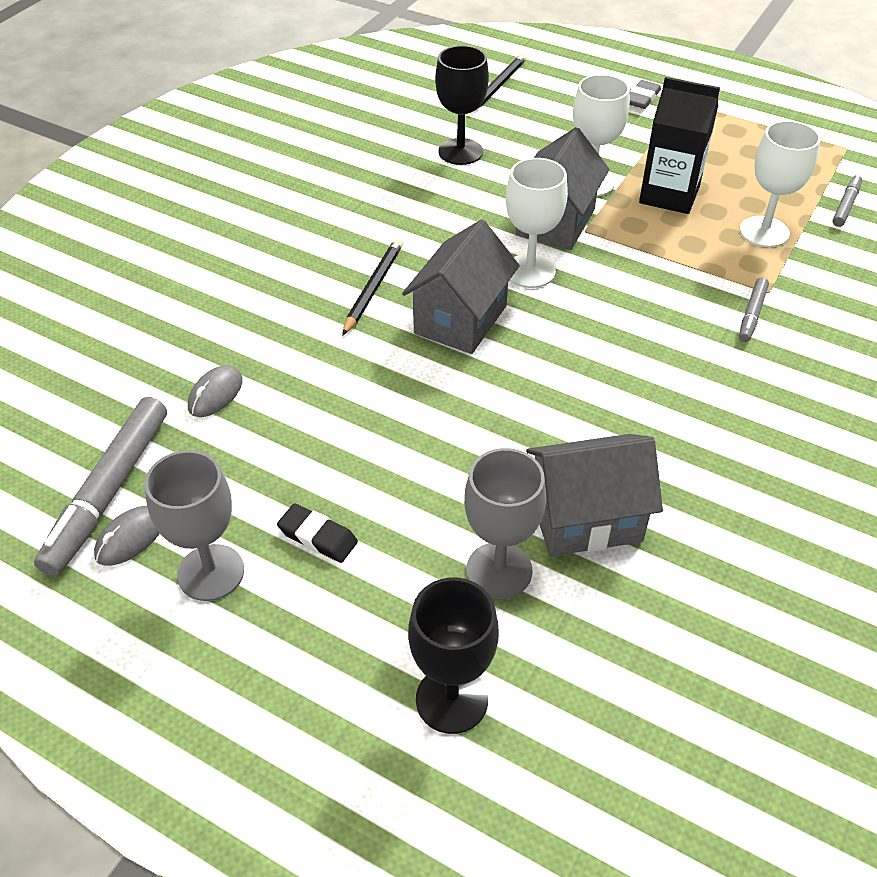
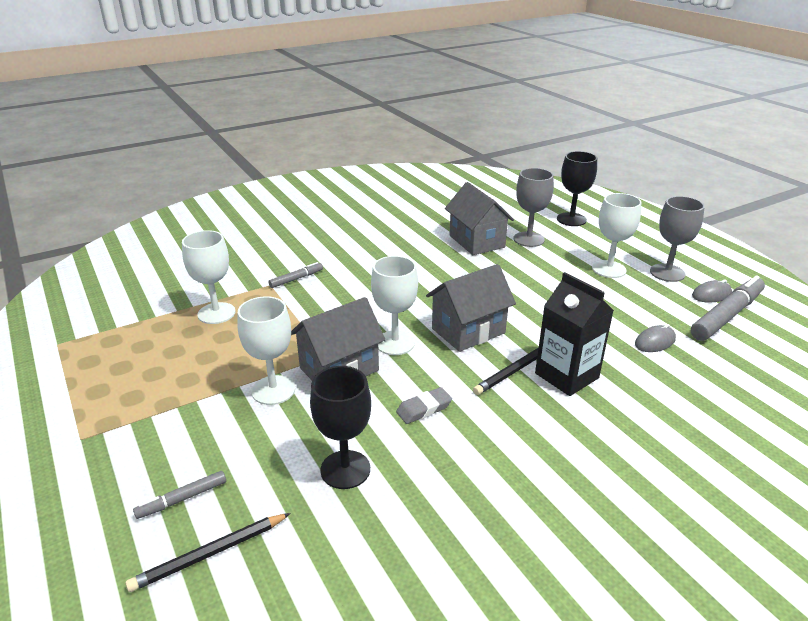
camera: 150 degrees left, 15 degrees down
black eraser [277,503,358,563] -> white goblet [592,193,642,278]
grey house [526,434,663,556] -> grey house turned 45 degrees clockwise [445,182,514,255]
grey eraser [630,80,661,109] -> grey eraser moved to [396,387,452,424]
black carton [639,77,720,214] -> black carton moved to [535,272,614,396]
grey marker [832,175,862,227] -> grey marker moved to [133,471,226,519]

